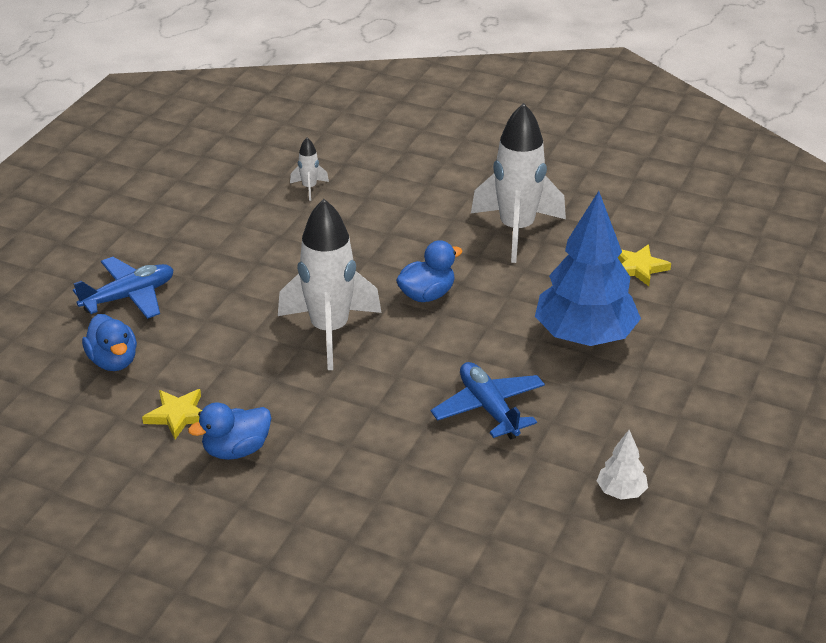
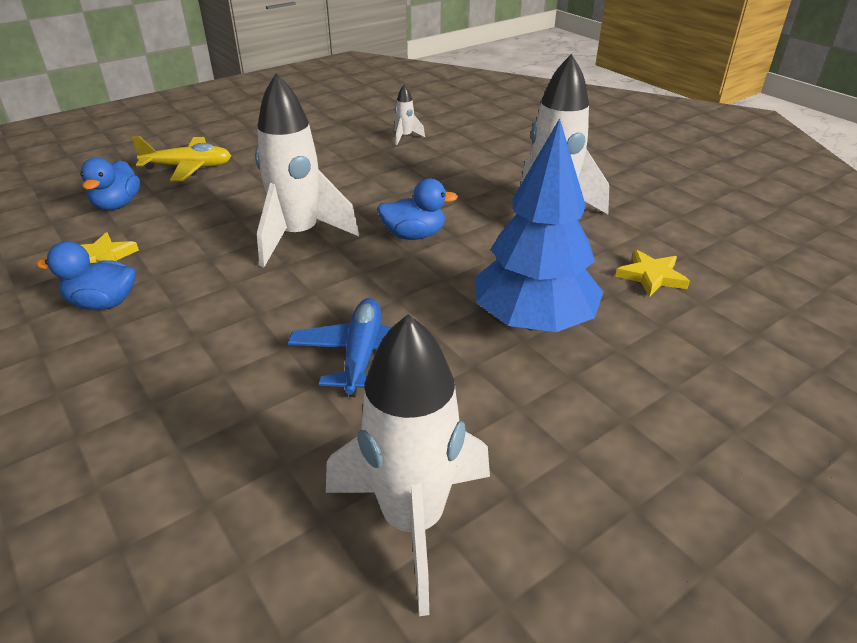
camera: 30 degrees right, 0 degrees up
blue plane [73,257,174,319] -> yellow plane [131,136,231,181]
white tree [597,430,648,500] -> white rocket [326,314,490,616]

